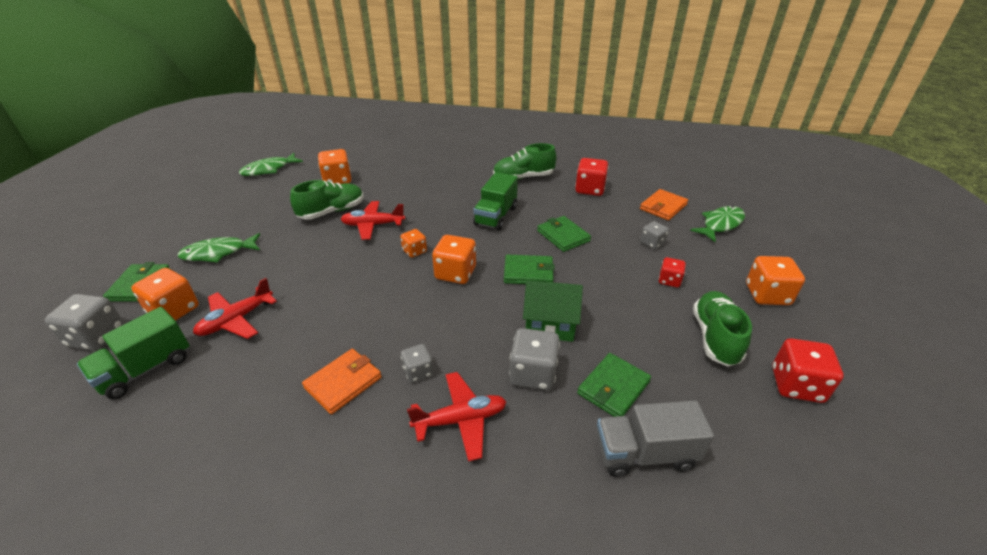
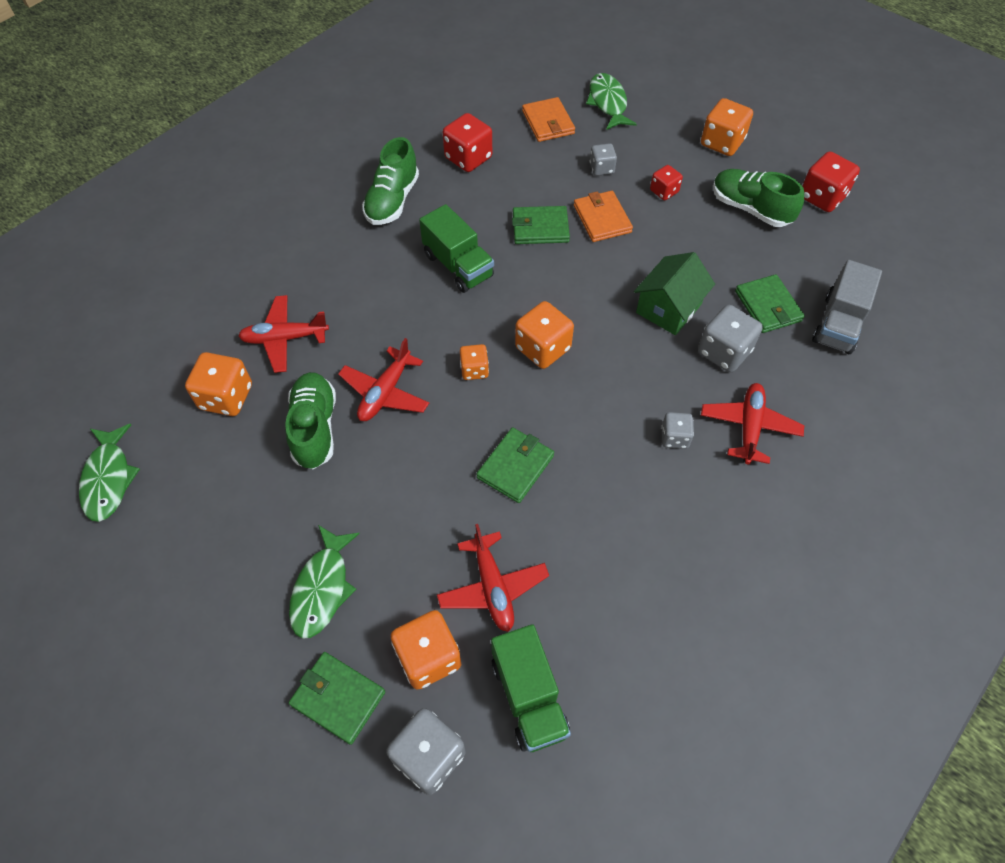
camera: 60 degrees left, 20 degrees up
orange wallet [302,349,382,414] -> orange wallet moved to [574,191,633,242]
green wallet [504,255,555,284] -> green wallet moved to [477,428,554,503]
none -> red plane [238,295,329,373]

